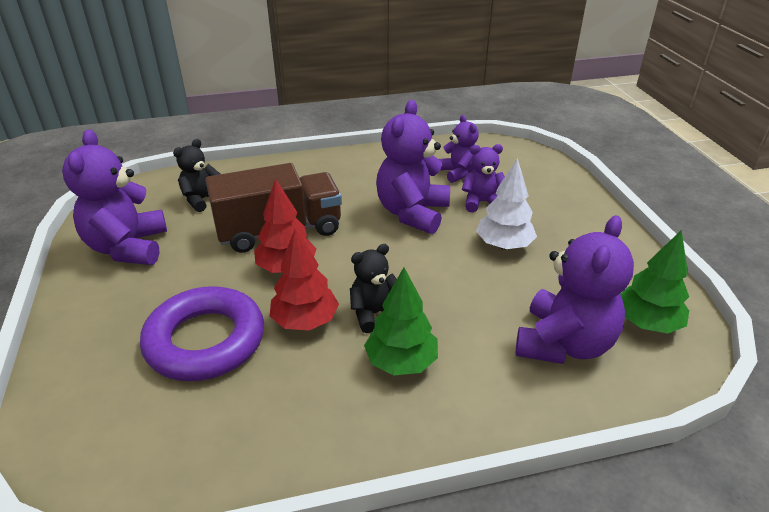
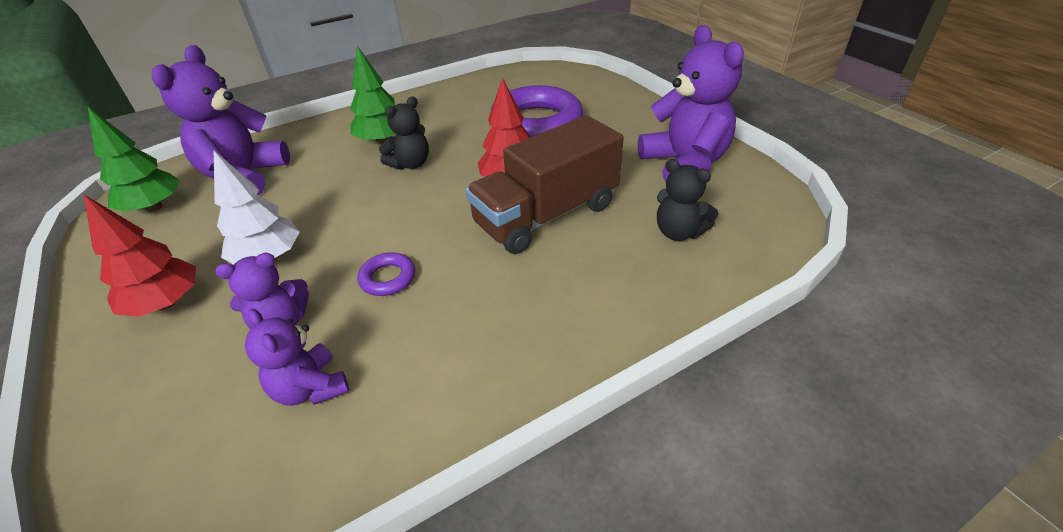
camera: 165 degrees right, 5 degrees up
black teddy bear [173,139,220,212] -> black teddy bear turned 105 degrees clockwise [657,159,718,241]
red tree [270,228,339,331] -> red tree moved to [84,195,196,317]
purple teddy bear [376,100,450,234] -> purple ring [358,252,415,296]

